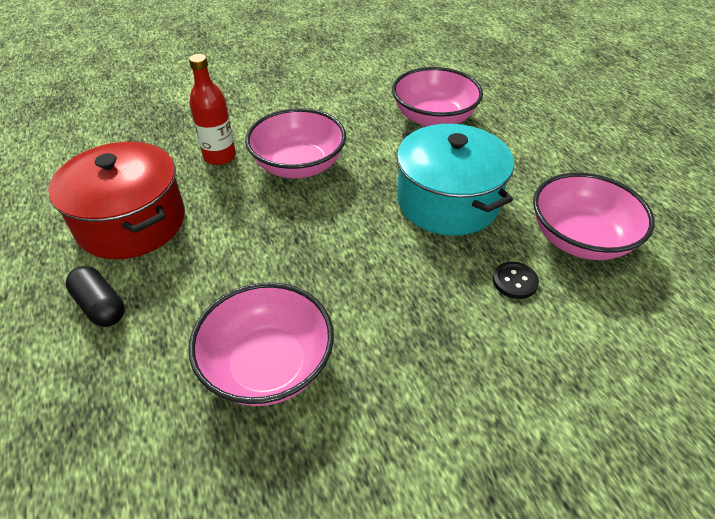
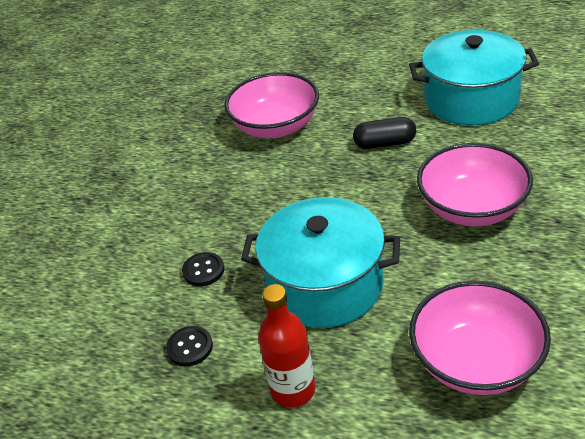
camera: 135 degrees right, 5 degrees down
red pot [48,142,185,259] -> turquoise pot [409,30,539,125]
black capsule [66,266,125,327] -> black capsule moved to [353,117,416,149]
red bottle [189,54,236,165] -> red bottle moved to [258,284,315,407]
pink bowl [533,173,655,260] -> black button [166,326,213,366]

